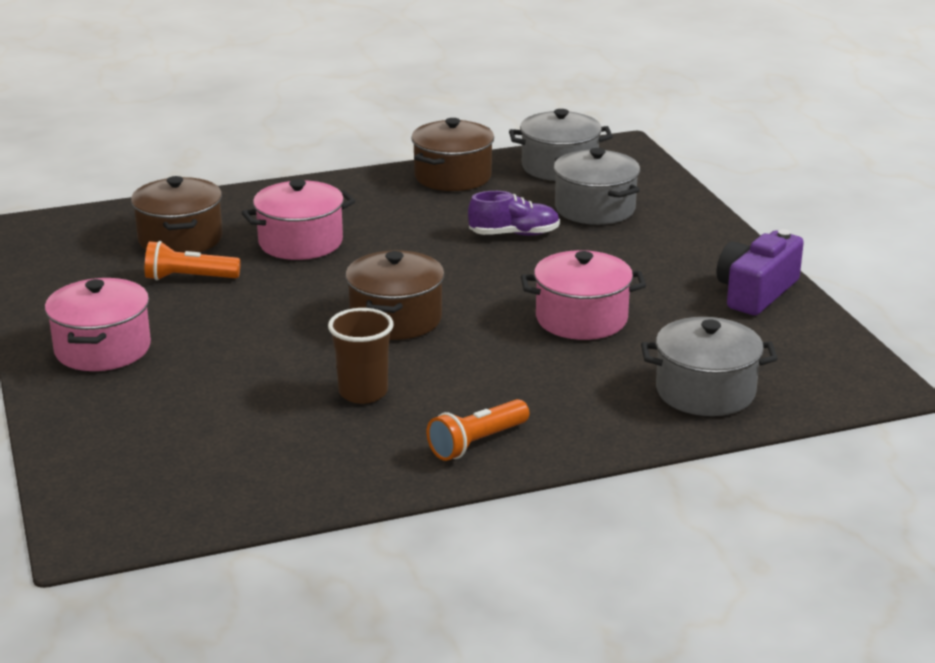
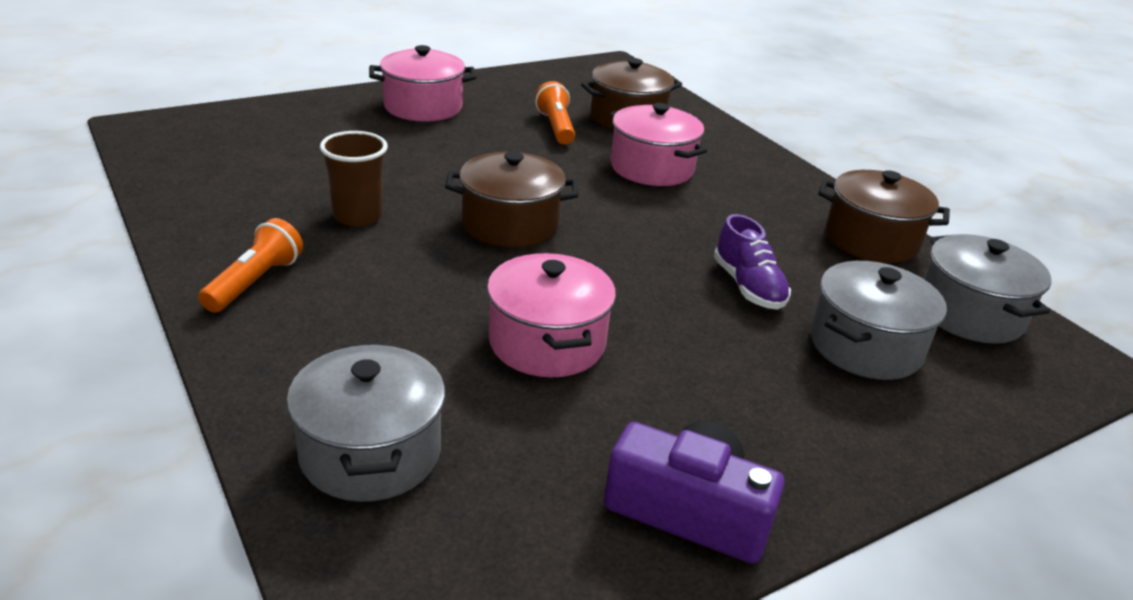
camera: 75 degrees right, 5 degrees up
orange flashlight [427,399,529,461] -> orange flashlight turned 75 degrees clockwise [199,218,303,312]

